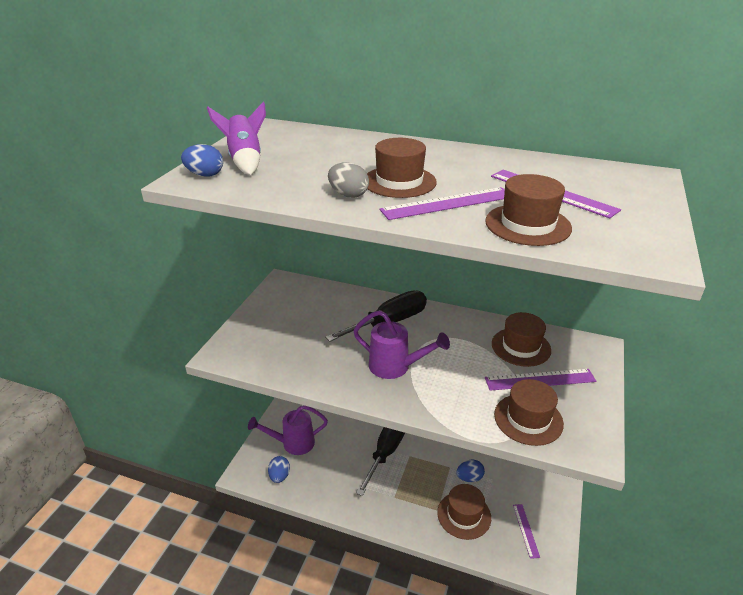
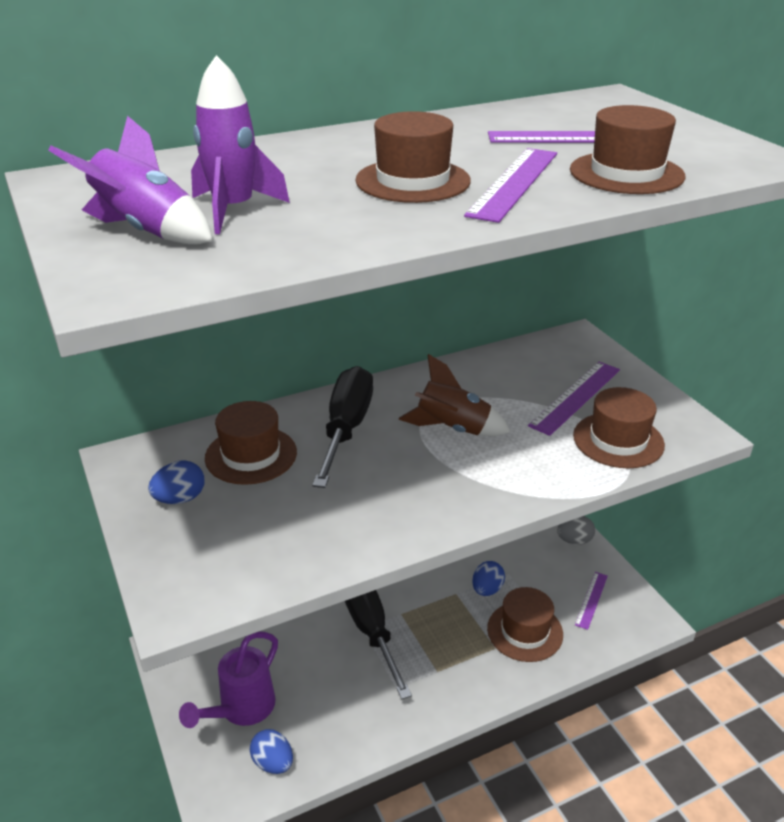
camera: 45 degrees left, 0 degrees up
blue egg [181,144,223,177] -> blue egg moved to [148,460,205,504]
grey egg [328,162,369,198] -> grey egg moved to [557,516,595,545]
purple watering can [353,310,450,379] -> none
brown hat [492,312,551,367] -> brown hat moved to [205,401,297,485]
purple ruler [513,504,540,559] -> purple ruler turned 75 degrees clockwise [575,572,608,630]
none -> purple rocket [191,55,290,234]
none -> brown rocket [398,354,510,436]

